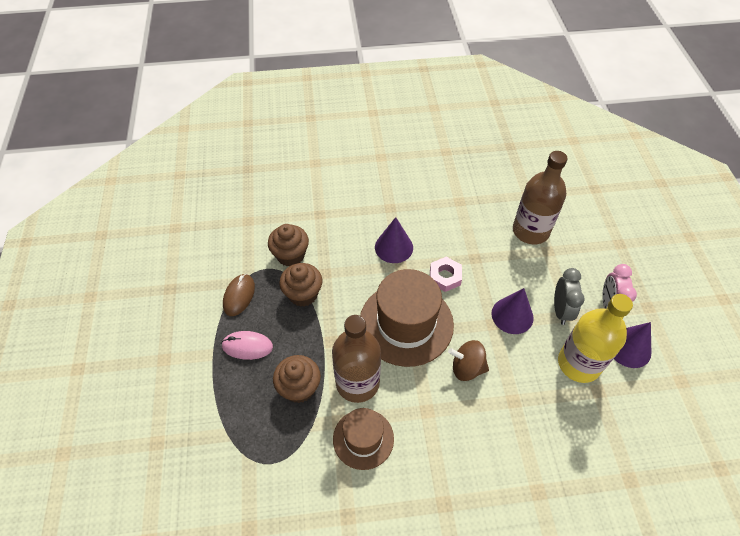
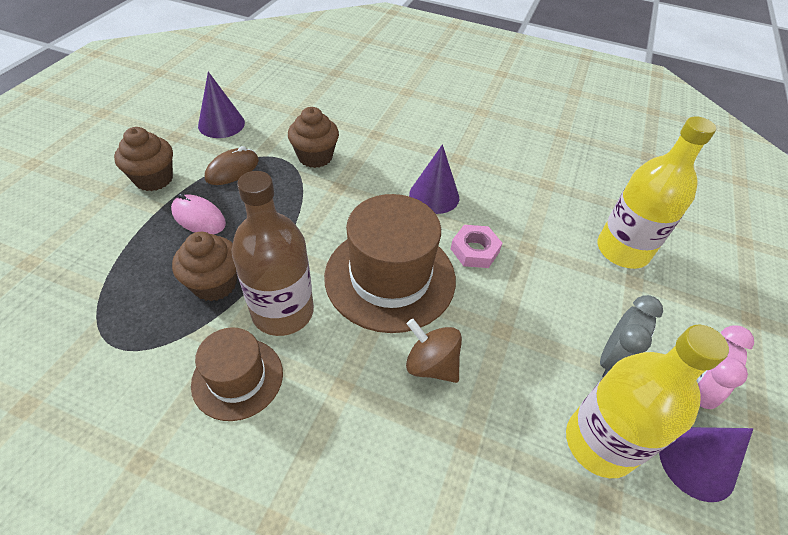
camera: 25 degrees right, 5 degrees down
brown cupcake [279,263,322,307] -> brown cupcake moved to [114,127,173,191]
purple cone [492,288,534,334] -> purple cone moved to [198,72,245,138]
brown bottle [513,151,568,244] -> yellow bottle [598,116,716,269]

